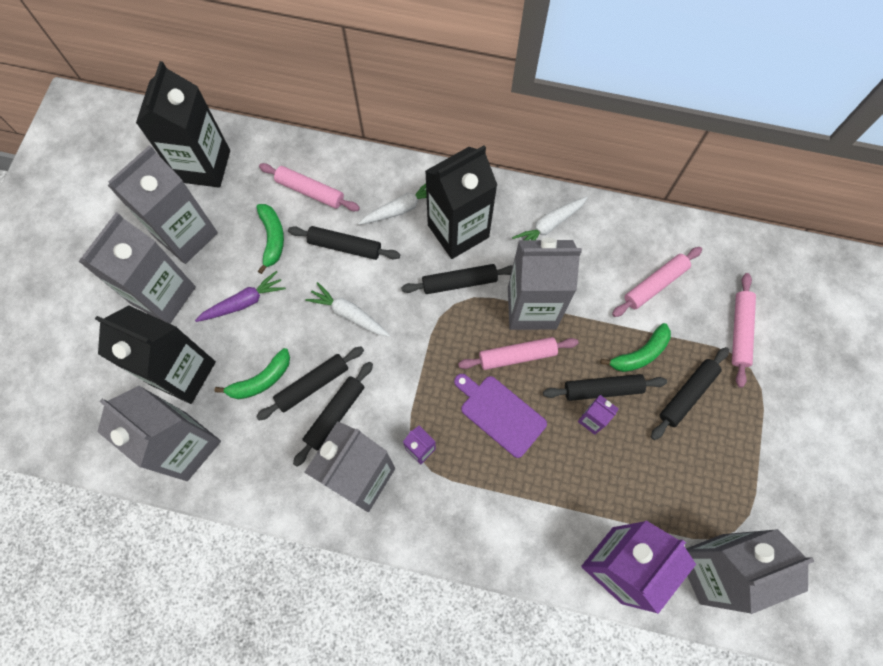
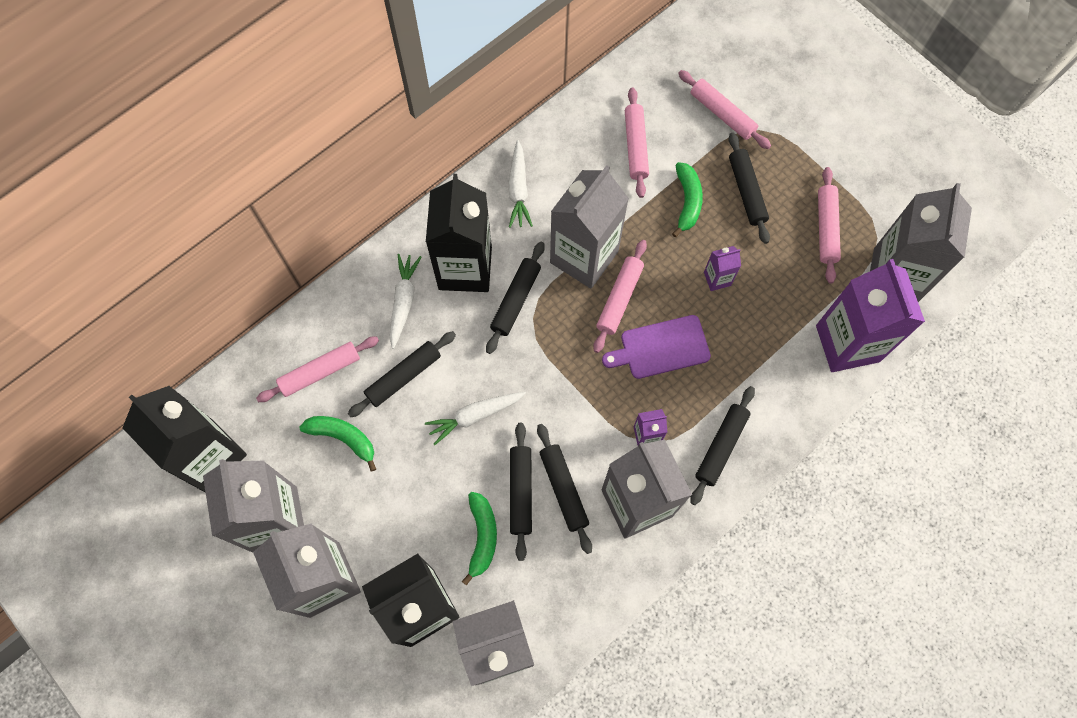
camera: 55 degrees left, 0 degrees up
purple carrot [195,271,286,322] -> none
black rolling pin [543,374,667,401] -> black rolling pin moved to [691,386,755,505]
none -> pink rolling pin [818,167,841,284]

